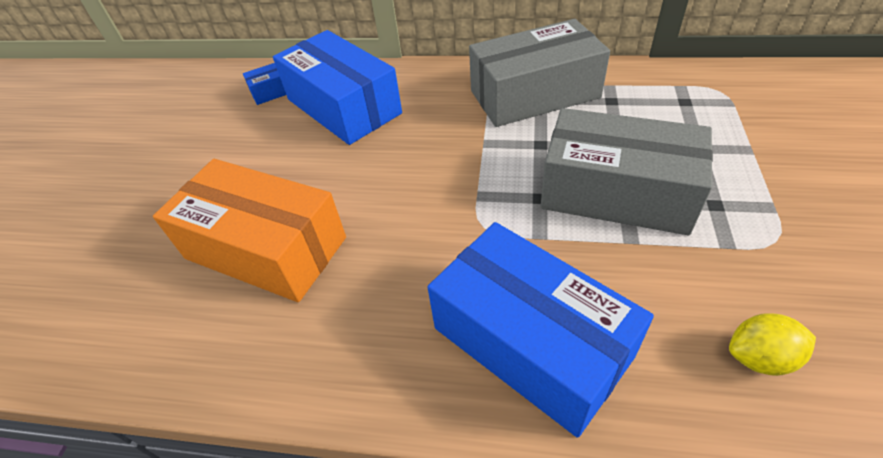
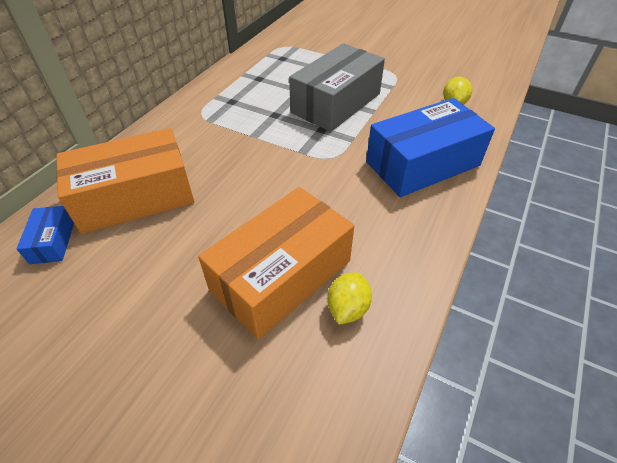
camera: 75 degrees left, 0 degrees up
blue box [273,30,402,145] -> orange box [56,128,194,234]
grey box [469,19,610,127] -> none
none -> yellow lemon [327,272,372,325]

